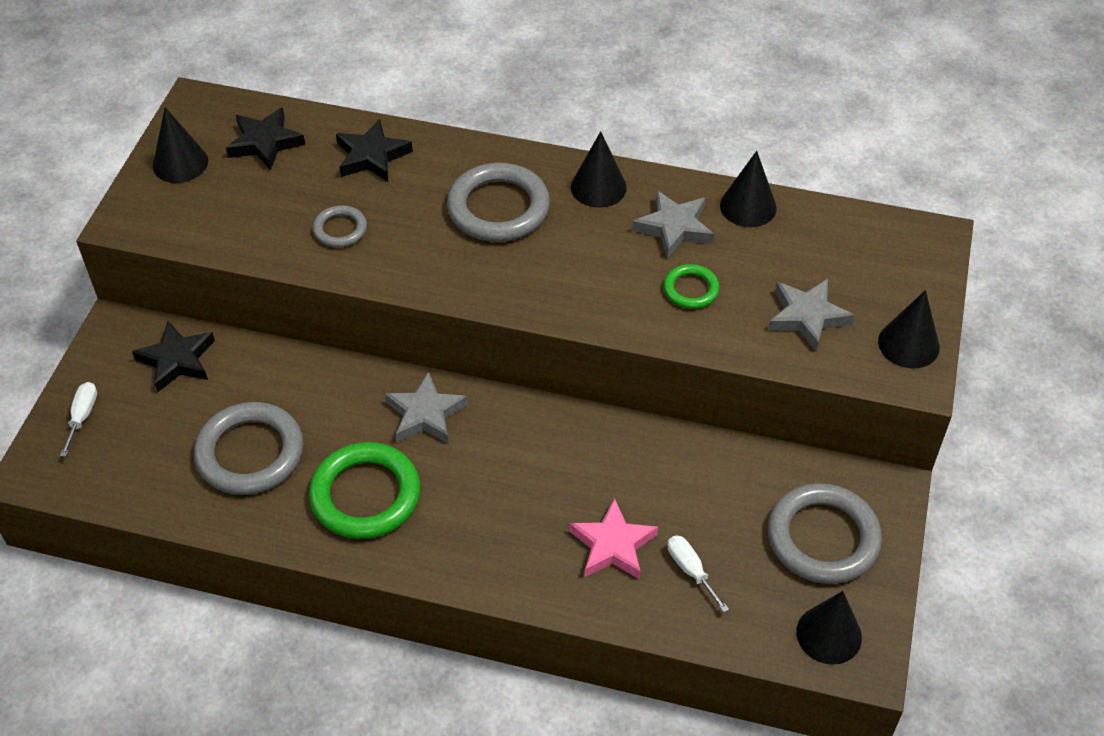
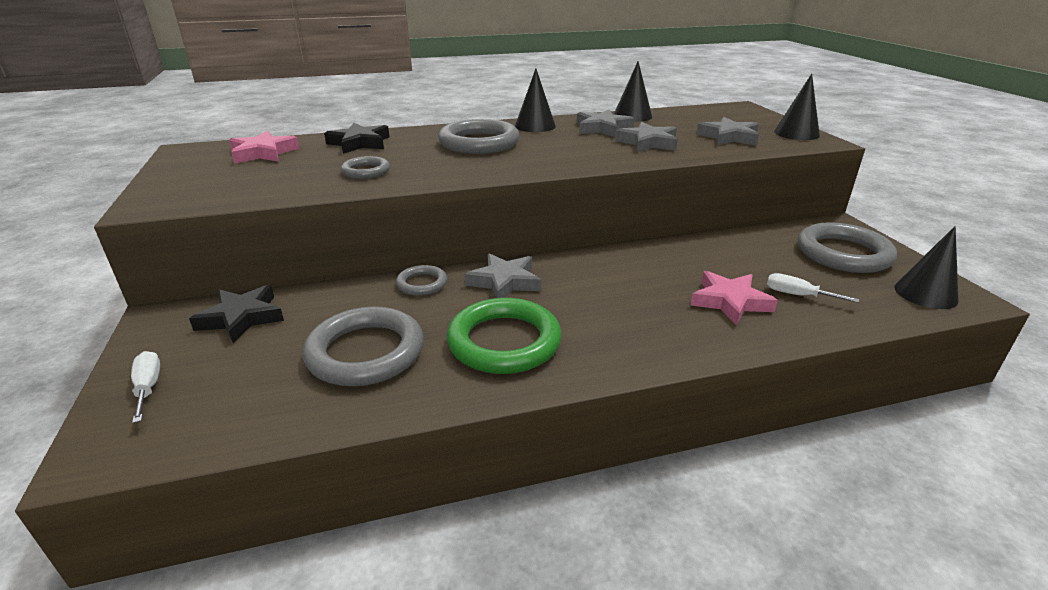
camera: 30 degrees left, 20 degrees down
black cone [153,107,208,183] -> none
black star [226,107,305,171] -> pink star [229,131,300,164]
green ring [663,264,720,309] -> grey star [615,122,678,152]
none -> grey ring [396,265,447,296]

